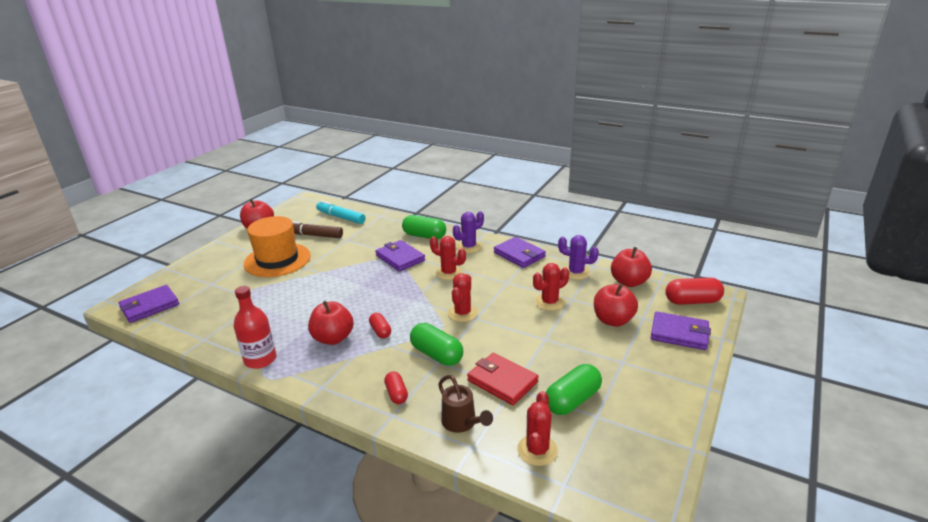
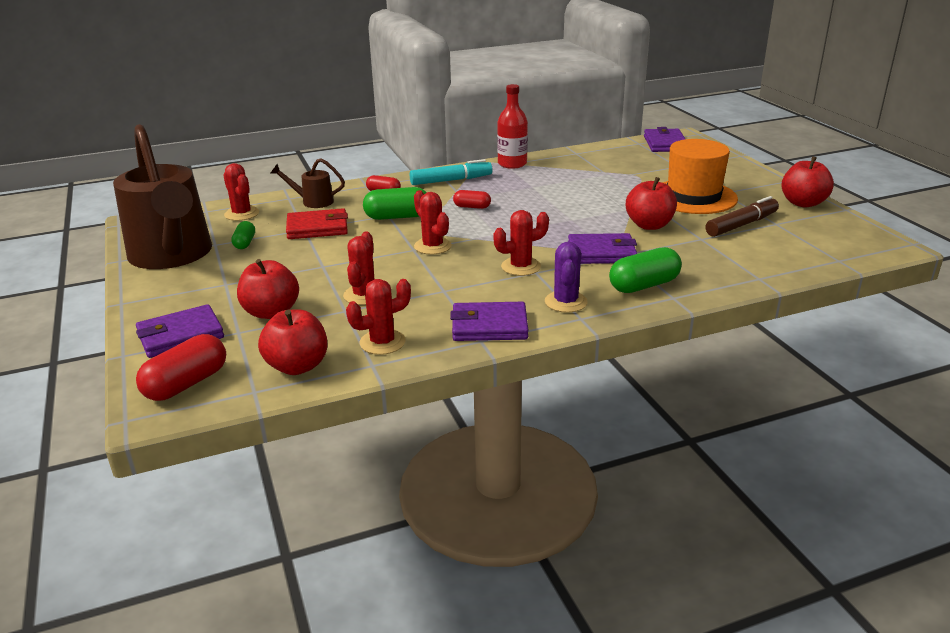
camera: 130 degrees right, 0 degrees up
red apple [308,301,354,345] -> red apple moved to [626,177,677,230]
turquoise marker [316,200,365,224] -> turquoise marker moved to [410,159,492,185]
green capsule [546,364,602,415] -> green capsule [231,221,255,249], size x0.58
purple cactus [558,235,599,280] -> red cactus [346,279,411,355]
none -> brown watering can [113,124,212,269]

